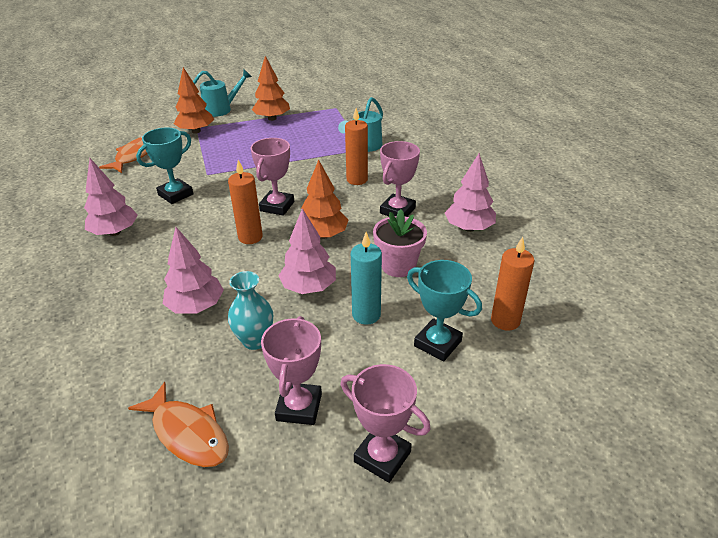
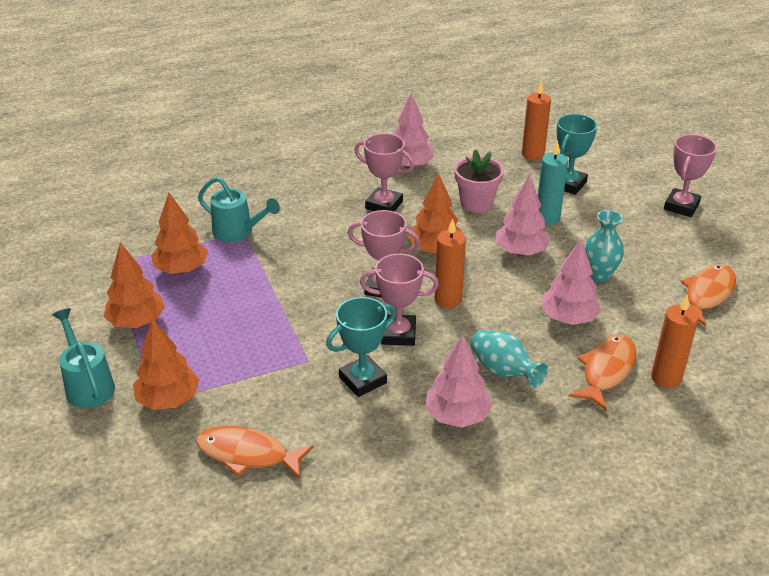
camera: 95 degrees left, 0 degrees up
turquoise trophy [136,127,193,204] -> turquoise trophy turned 75 degrees counterclockwise [326,297,396,397]
pink trophy [261,316,322,425] -> pink trophy moved to [360,254,439,346]
orange candle [345,108,368,185] -> orange candle moved to [651,294,698,388]
none -> orange tree [151,193,208,274]
none -> turquoise vase [471,330,548,388]
none -> orange fish [568,334,636,411]

